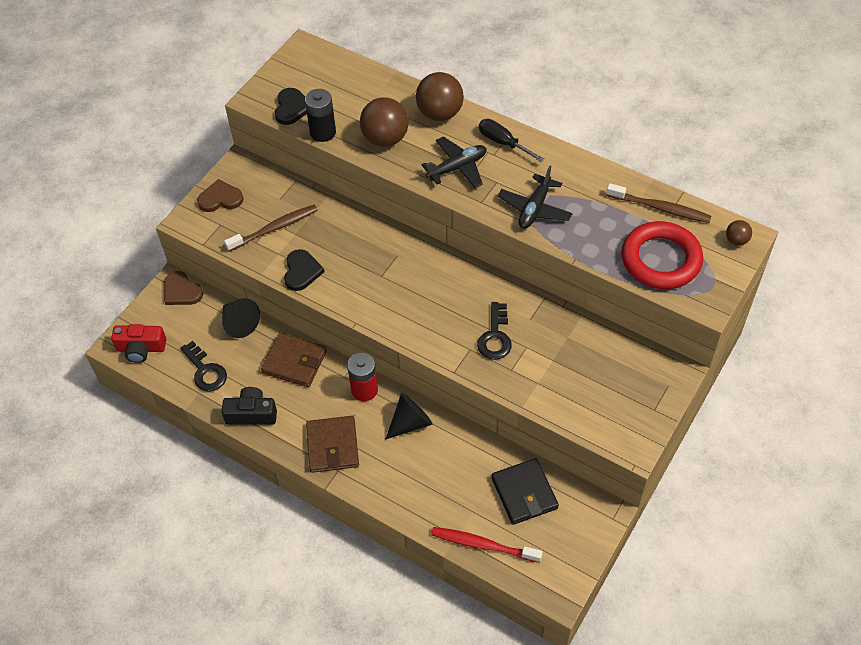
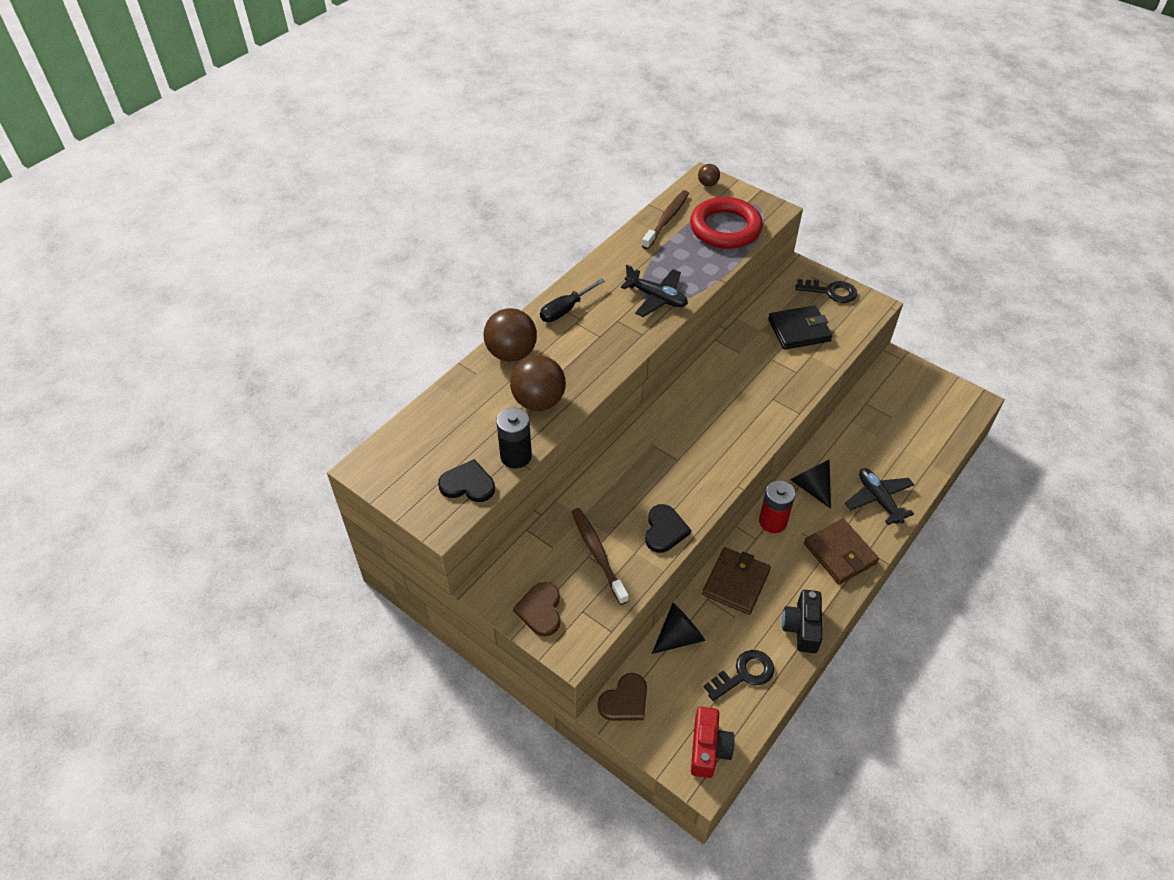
camera: 85 degrees left, 5 degrees down
black heart [284,249,324,291] -> black heart turned 90 degrees clockwise [645,504,691,553]
brown wallet [306,416,359,473] -> brown wallet turned 60 degrees clockwise [804,519,879,584]
black plane [422,136,486,188] -> black plane moved to [845,468,914,525]
red toothbrush [431,527,543,563] -> none
black key [477,302,512,360] -> black key moved to [795,279,857,303]
black wallet [491,458,559,525] -> black wallet moved to [768,305,833,350]

